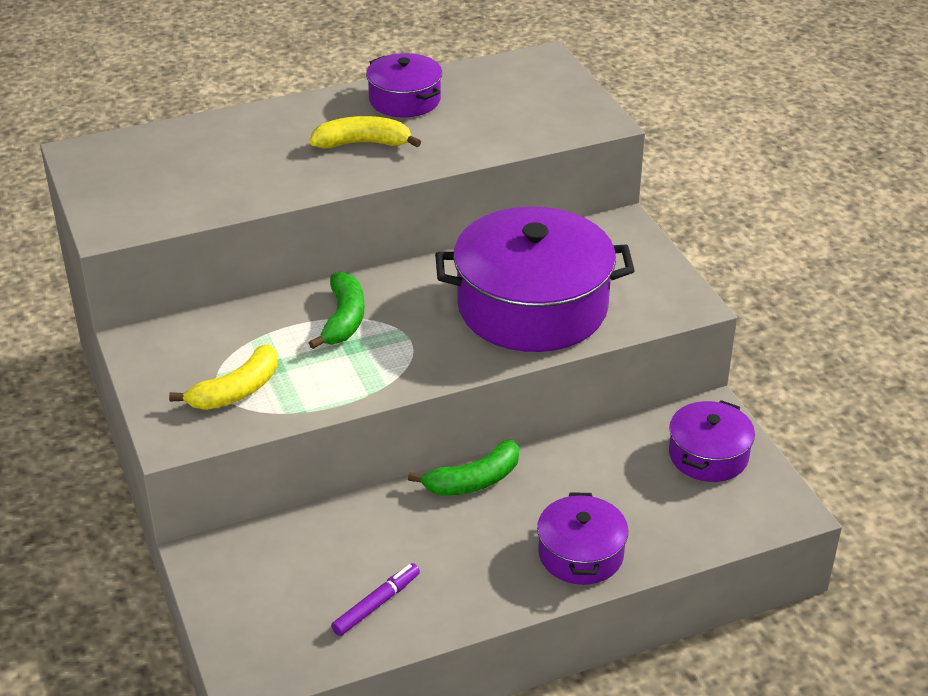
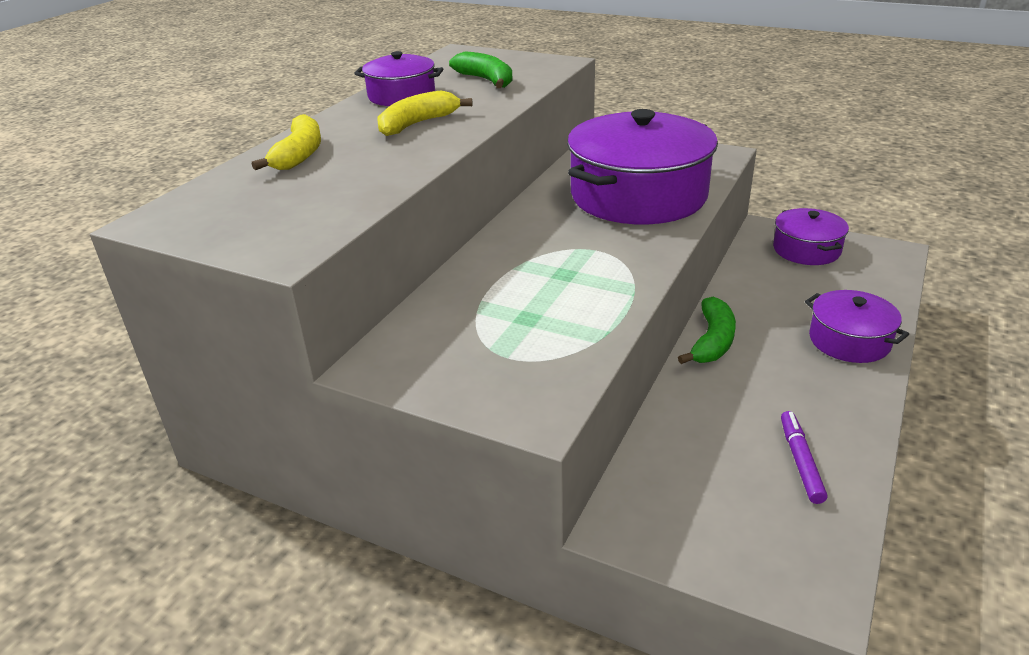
camera: 40 degrees left, 5 degrees down
yellow banana [169,344,278,410] -> yellow banana moved to [252,114,321,170]
green banana [309,272,364,349] -> green banana moved to [449,51,513,88]

